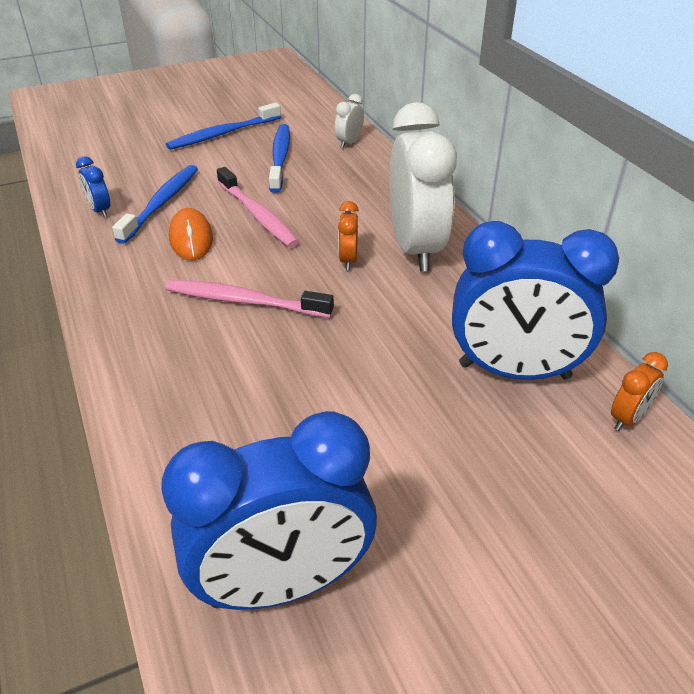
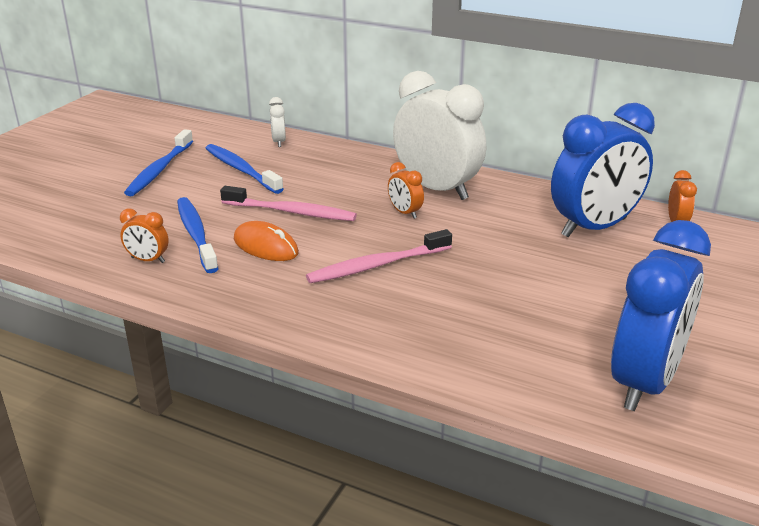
camera: 40 degrees left, 10 degrees down
blue clock [76,156,110,217] -> orange clock [120,209,169,263]

